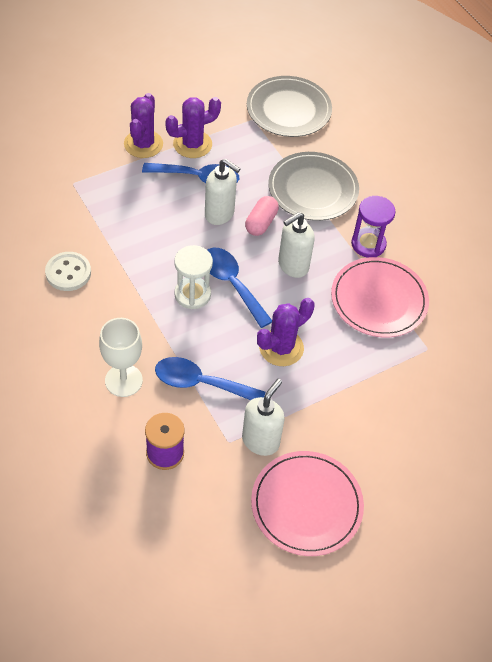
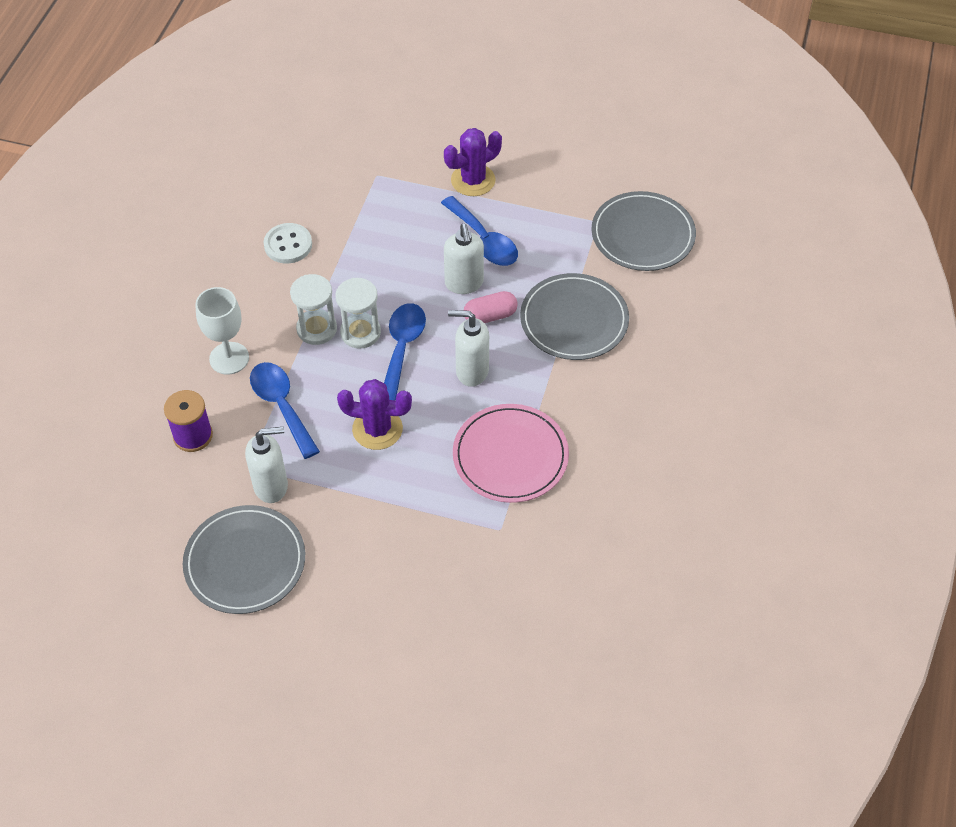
camera: 50 degrees right, 0 degrees up
purple cactus [165,97,221,158] -> none
pink plate [251,451,364,556] -> grey plate [183,505,305,614]
purple hourglass [351,196,396,258] -> none
none -> white hourglass [290,274,337,345]

